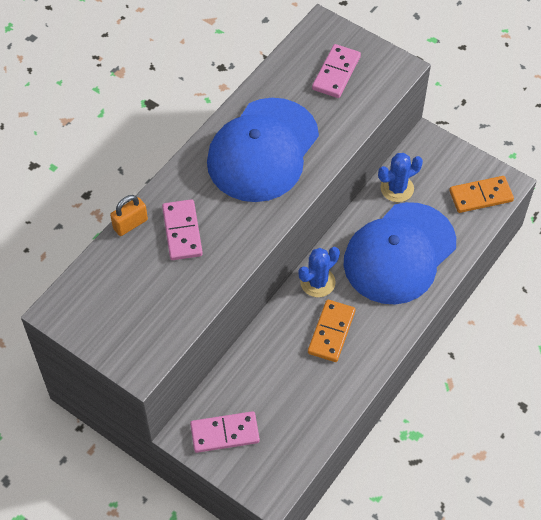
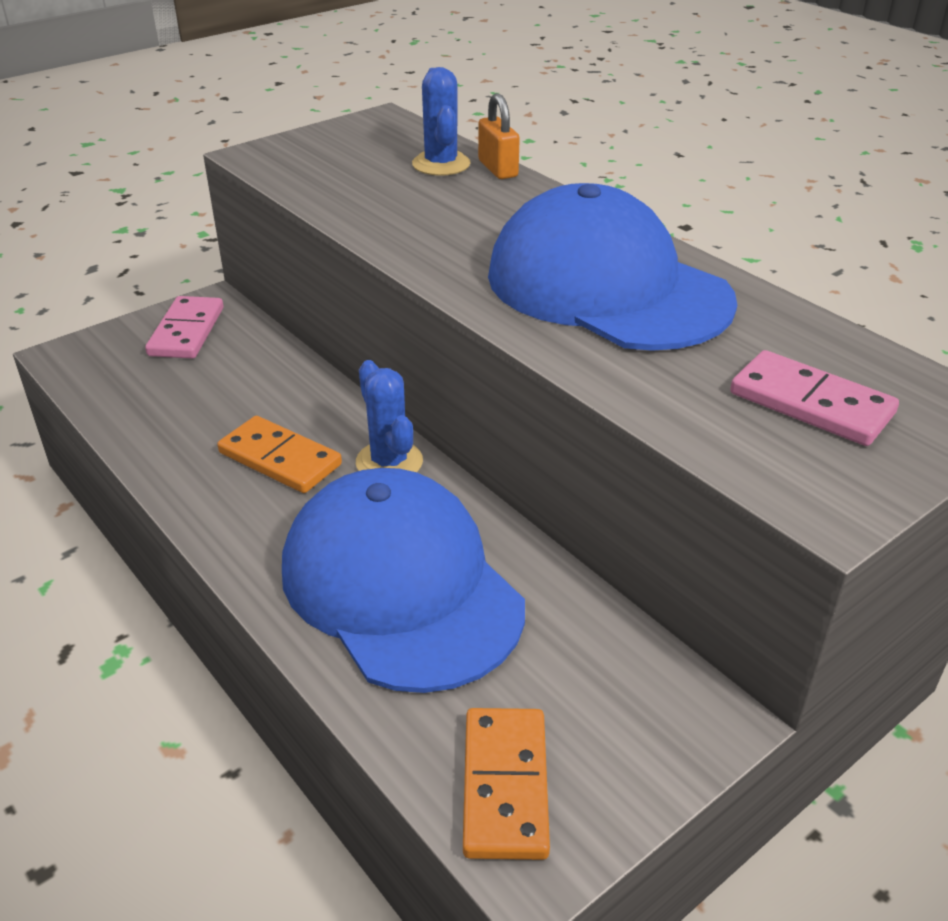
camera: 105 degrees right, 20 degrees down
pink domino [162,199,203,260] -> none
blue cactus [378,153,423,202] -> blue cactus moved to [412,67,470,176]

